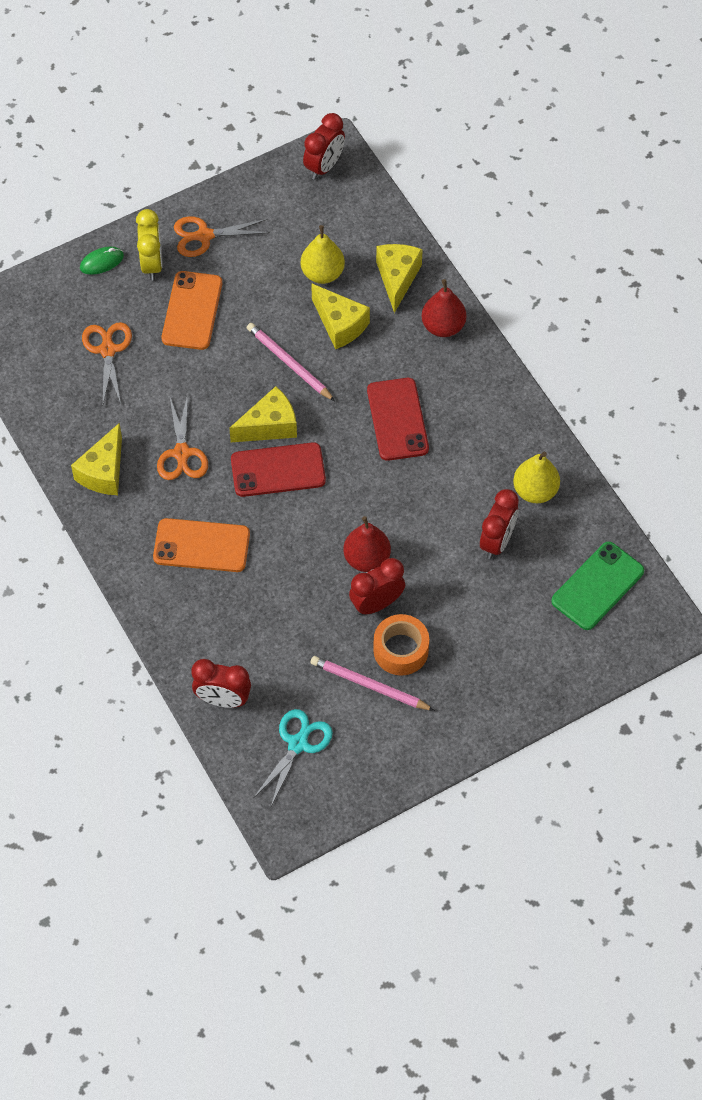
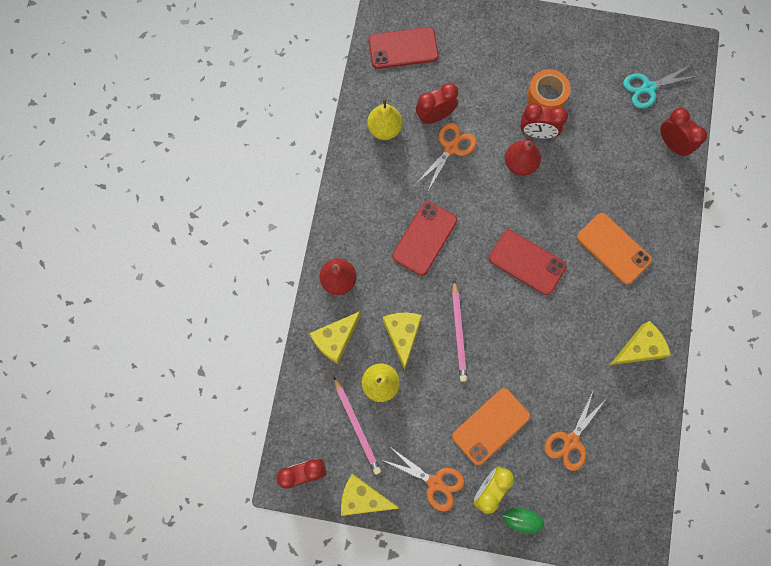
camera: 140 degrees left, 15 degrees up
orange scissors [157,394,208,480] -> orange scissors moved to [417,123,477,191]
yellow cheese [229,386,297,442] -> yellow cheese moved to [341,474,399,516]
pink pencil [311,656,435,711] -> pink pencil moved to [334,377,381,475]
green phone [551,542,644,630] -> red phone [368,27,439,69]

